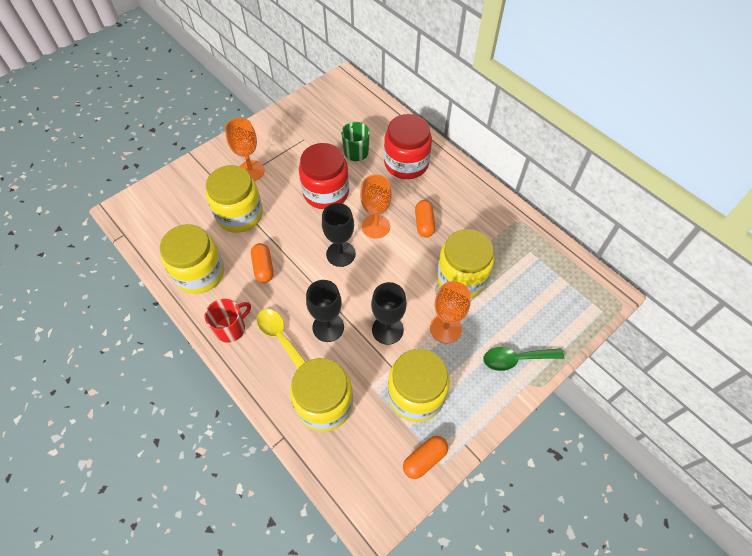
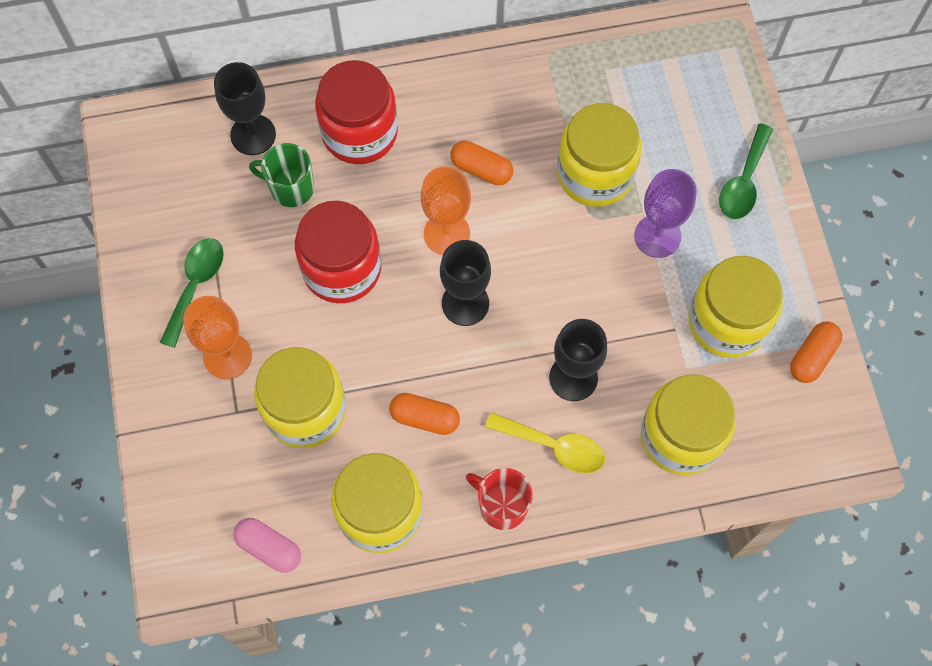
camera: 60 degrees left, 10 degrees up
red mug [205,299,251,343] -> red mug turned 45 degrees counterclockwise [466,468,533,530]
yellow spoon [257,309,306,369] -> yellow spoon turned 150 degrees counterclockwise [485,412,605,474]
black goblet [371,282,407,345] -> black goblet moved to [214,62,276,155]
orange capsule [403,436,448,479] -> orange capsule turned 45 degrees clockwise [790,321,842,383]
orange goblet [430,281,471,344] -> purple goblet [634,169,697,258]
none -> green spoon [160,238,224,348]
none -> pink capsule [233,518,301,573]

